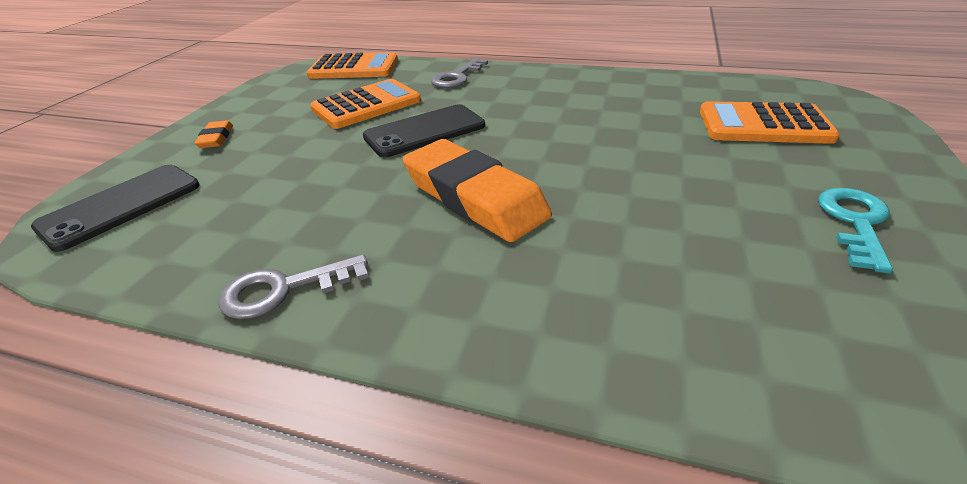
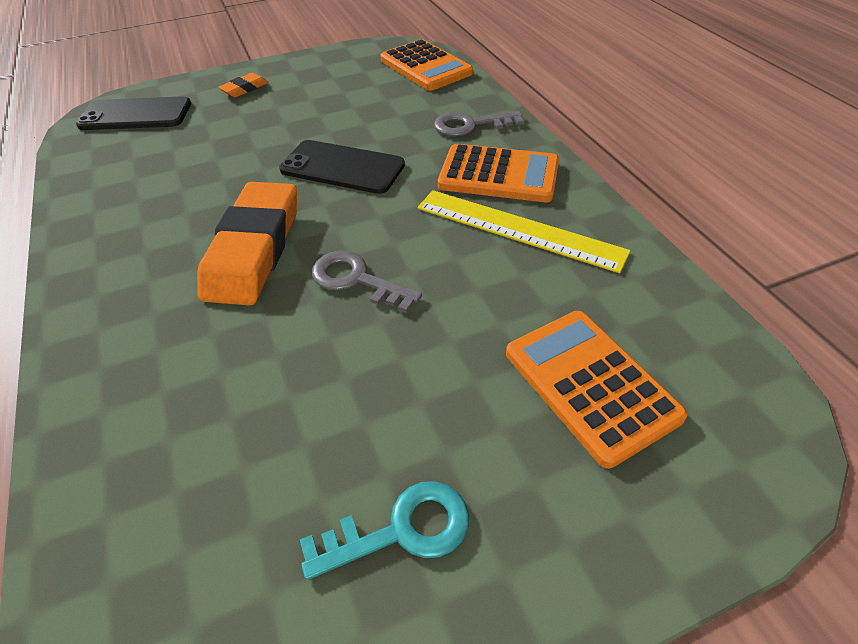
camera: 50 degrees right, 10 degrees up
grey key [218,254,369,319] -> grey key moved to [312,251,422,313]
orange calculator [310,79,421,129] -> orange calculator moved to [438,144,559,202]
none -> yellow ruler [417,190,631,273]

